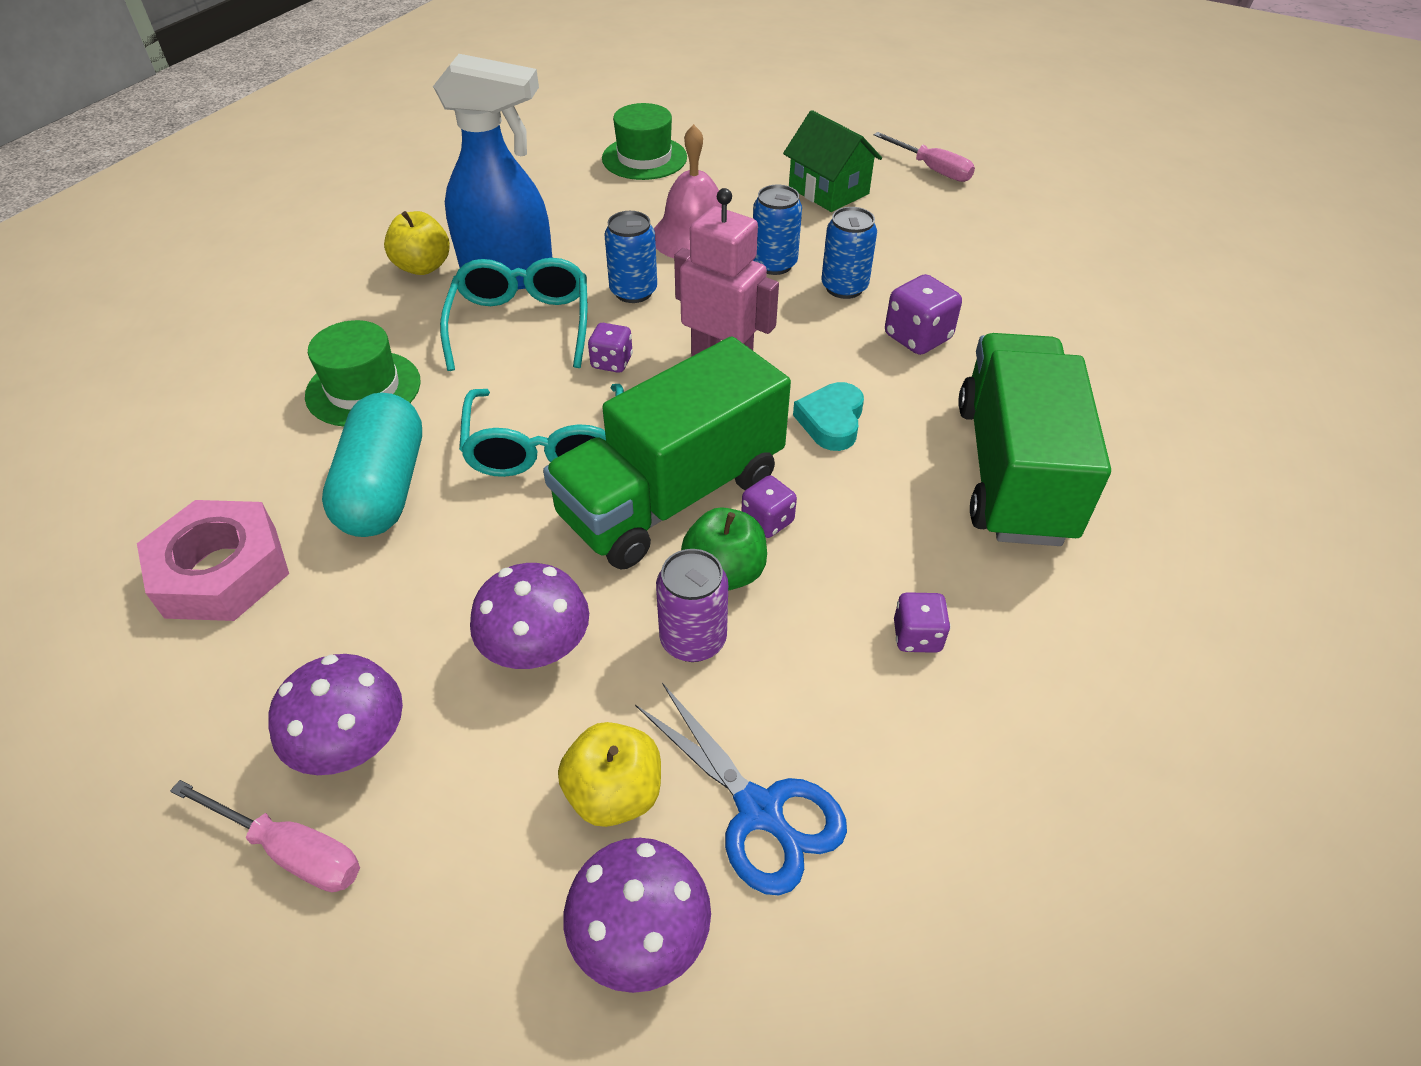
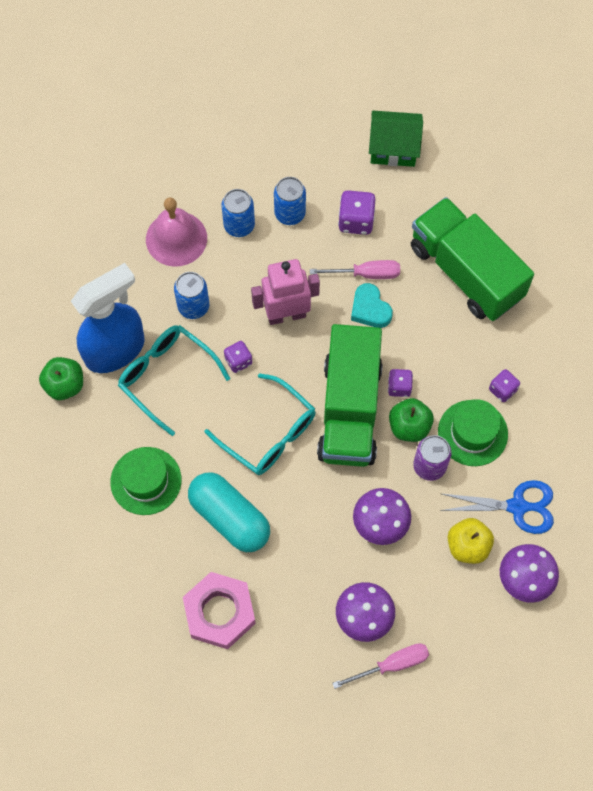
camera: 45 degrees left, 20 degrees up
yellow apple [384,211,450,275] -> green apple [39,357,83,400]
green hat [602,103,687,180] -> green hat moved to [438,399,508,466]
green house [783,110,882,212] -> green house moved to [369,111,423,167]
pink screwdriver [874,132,975,182] -> pink screwdriver moved to [310,260,400,279]

